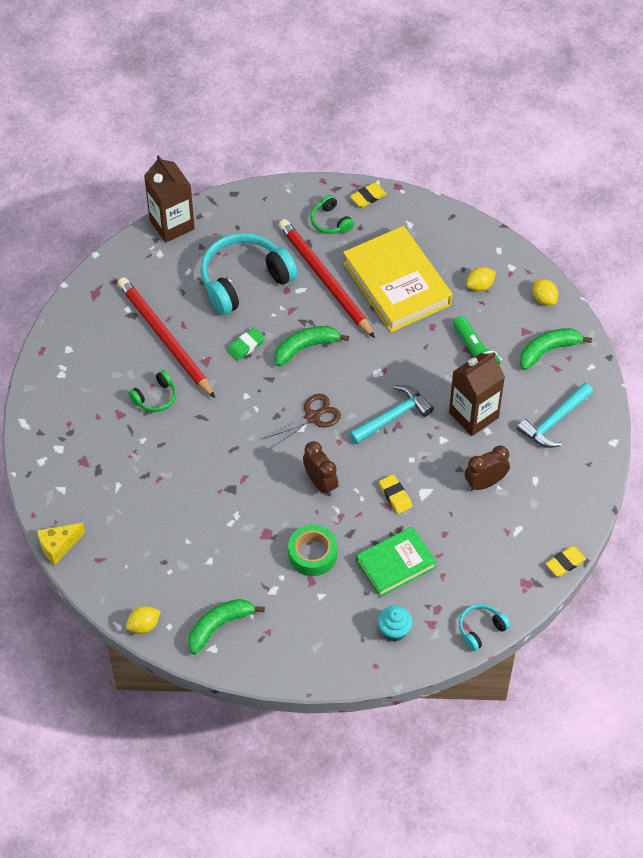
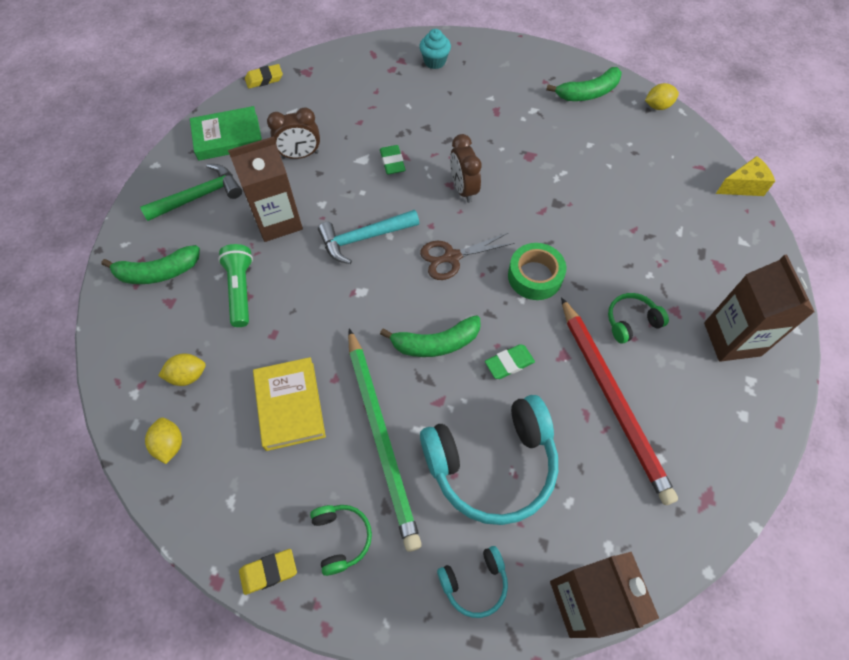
camera: 165 degrees left, 5 degrees up
red pencil [279,219,375,338] -> green pencil [348,328,422,552]
green tape [288,525,337,576] -> green tape moved to [508,243,566,300]
yellow book [343,226,453,332] -> yellow book [253,357,326,451], size x0.62
green book [356,527,437,597] -> green book moved to [190,106,262,161]
yellow eraser [379,474,412,514] -> green eraser [380,145,406,174]
turquoise headphones [459,604,510,651] -> turquoise headphones moved to [437,546,508,618]
turquoise hammer [517,383,593,448] -> green hammer [140,164,242,221]
yellow lemon [533,279,558,305] -> yellow lemon moved to [145,418,182,464]
none -> brown carton [704,255,815,362]

